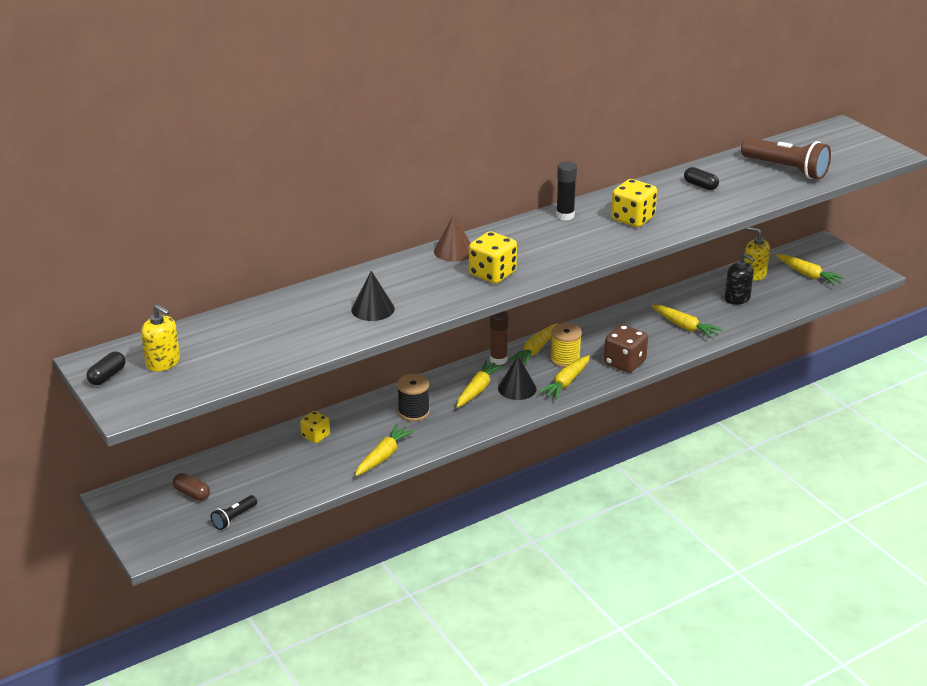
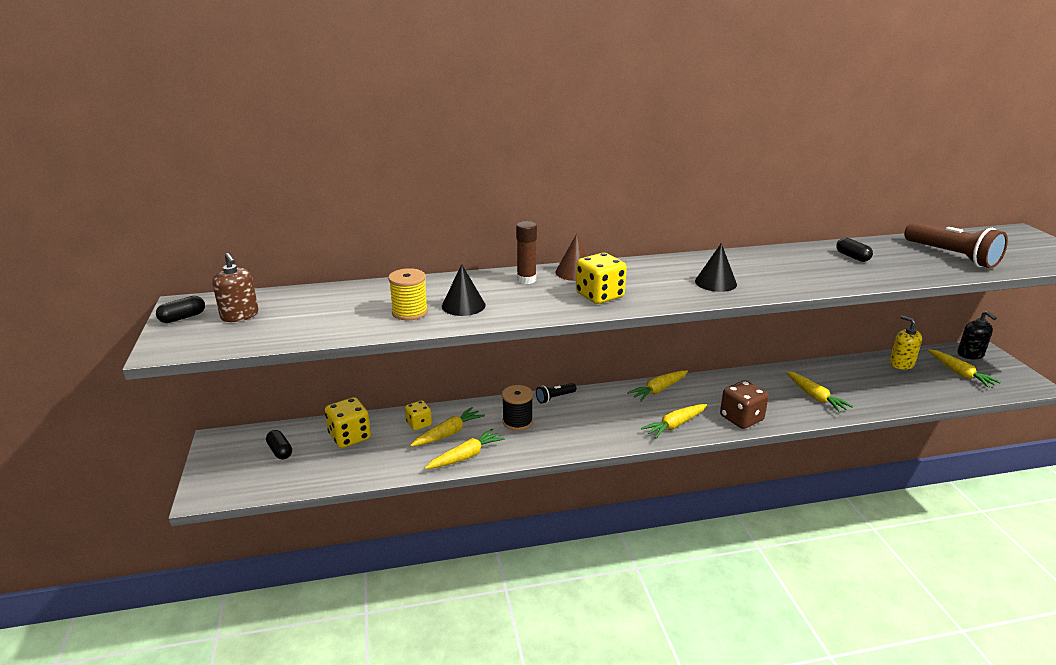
camera: 20 degrees right, 5 degrees down
yellow soap dispenser [141,304,180,372] -> brown soap dispenser [212,253,258,322]
brown capsule [173,473,210,501] -> black capsule [266,430,292,459]
black flashlight [211,495,257,530] -> black flashlight moved to [536,383,577,404]
yellow carrot [456,360,504,408] -> yellow carrot moved to [410,407,485,447]
brown glue stick [490,311,509,365] -> brown glue stick moved to [516,221,537,284]
black cone [498,356,537,400] -> black cone moved to [695,243,737,292]
yellow spool [550,323,582,368] -> yellow spool moved to [388,268,428,320]
black glue stick [556,161,577,220] -> none
yellow dice [611,179,657,227] -> yellow dice moved to [325,397,371,448]
black soap dispenser [725,253,755,305] -> black soap dispenser moved to [957,311,997,360]

